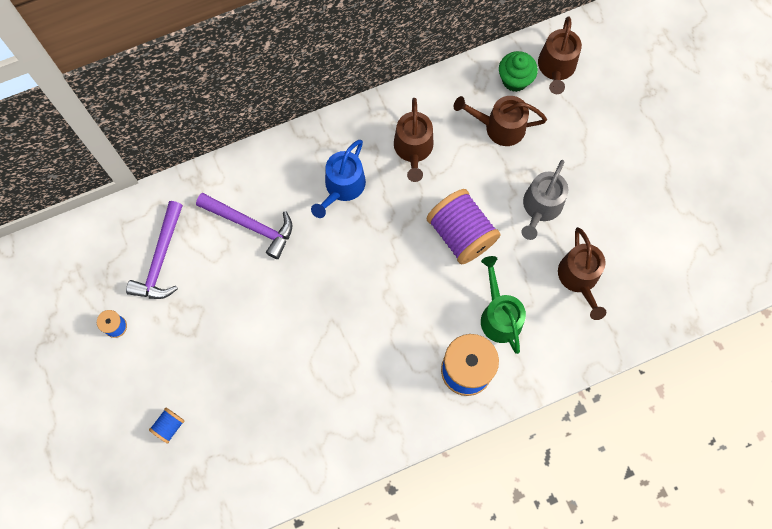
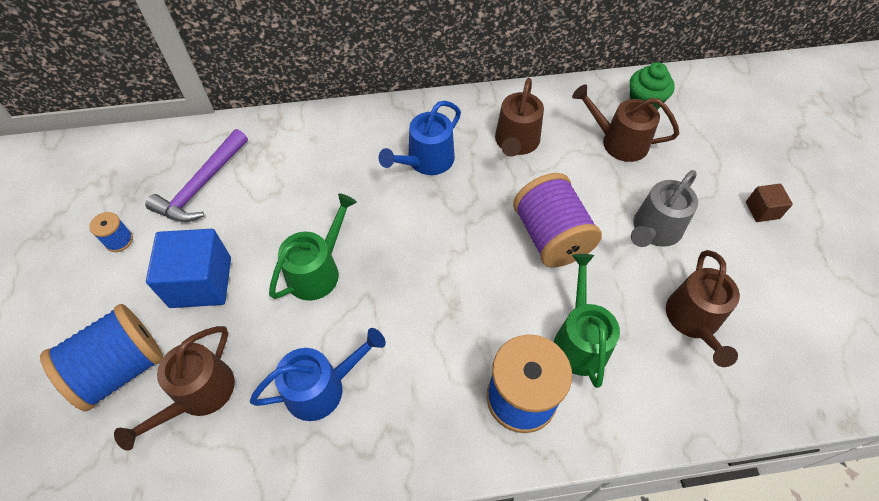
camera: 15 degrees right, 15 degrees down
blue spool [149,408,185,444] -> blue spool [40,304,163,412], size x2.21
purple hammer [196,193,292,259] -> none
brown watering can [538,16,582,94] -> brown watering can moved to [114,326,235,451]
none -> blue cube [146,229,231,308]
none -> blue watering can [250,328,386,421]
none -> green watering can [269,193,357,301]
none -> brown cube [746,184,793,222]

